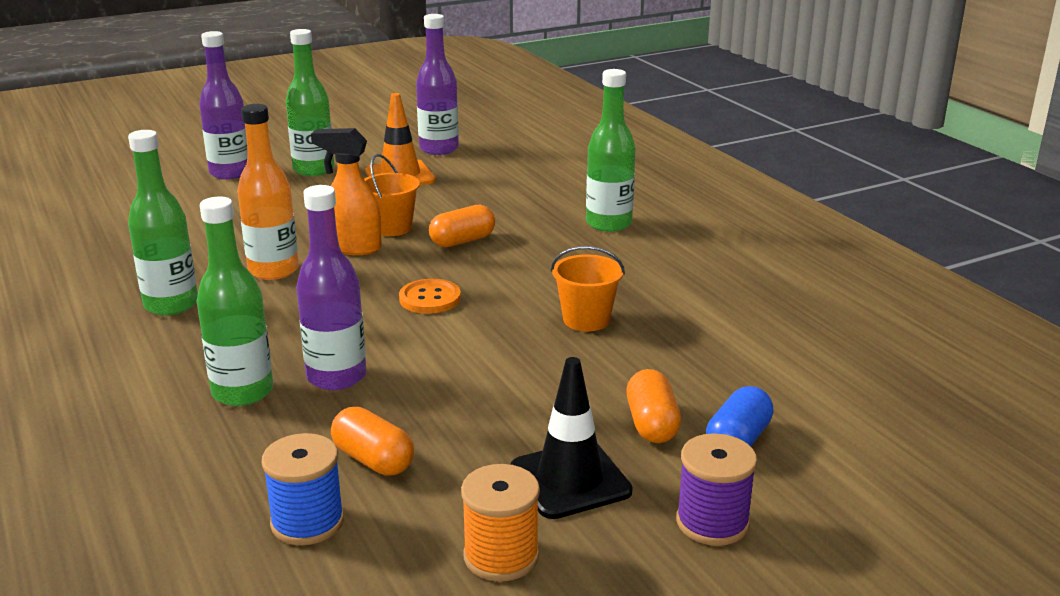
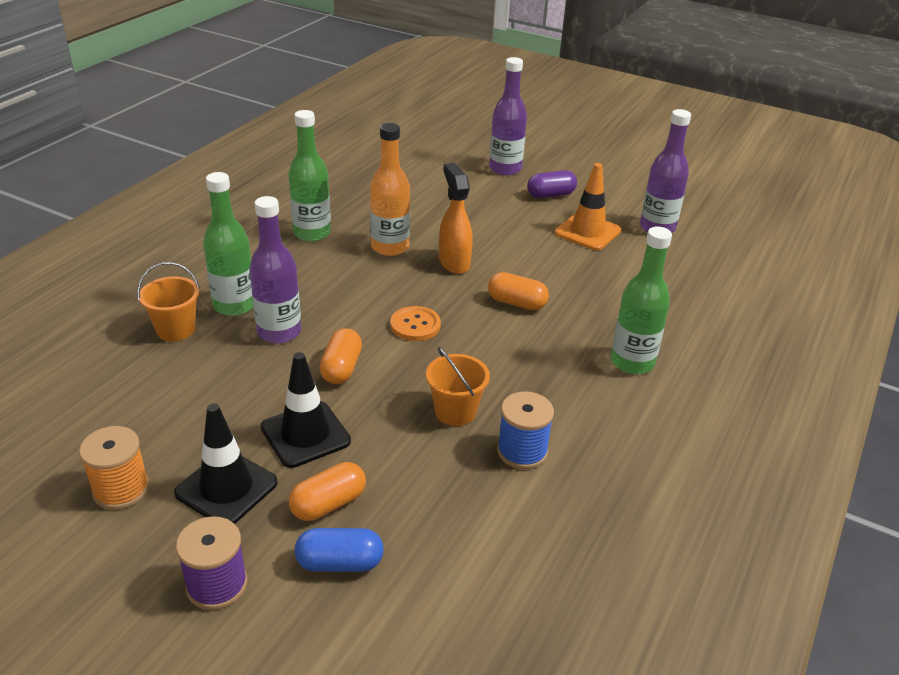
camera: 55 degrees right, 10 degrees up
blue spool [262,433,344,545] -> blue spool moved to [497,391,554,469]
green bottle [286,29,334,176] -> purple capsule [527,170,577,198]
orange capsule [331,407,414,476] -> orange capsule moved to [319,328,362,384]
orange bucket [364,154,420,236] -> orange bucket moved to [137,262,200,341]
none -> black traffic cone [261,352,351,468]

